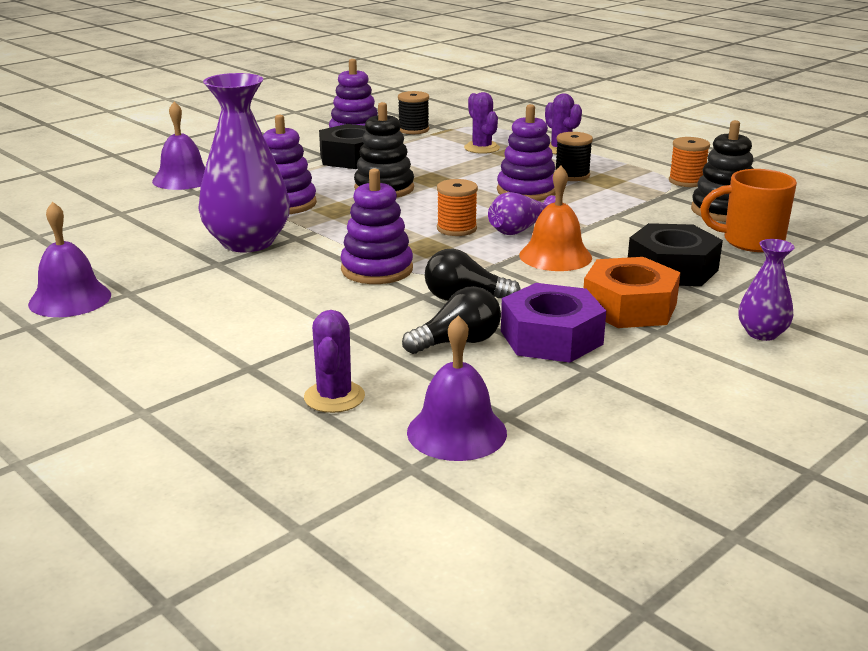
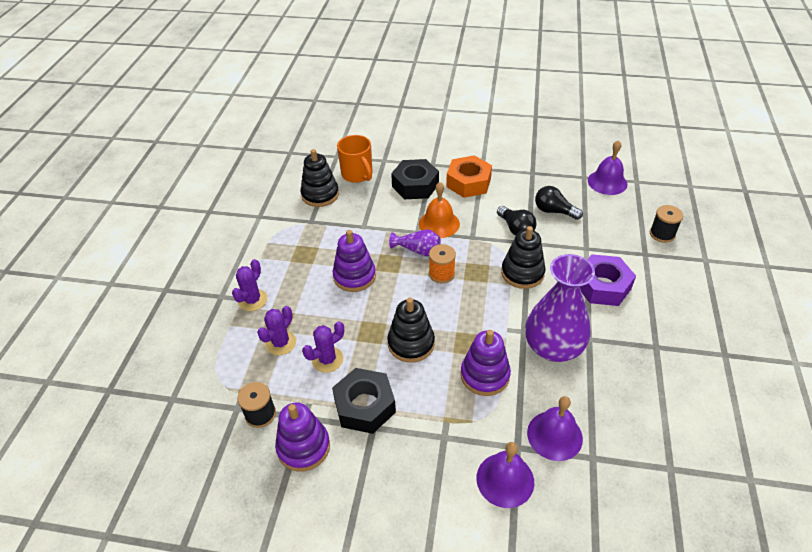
camera: 125 degrees left, 20 degrees up
purple bell [28,201,111,317] -> purple bell moved to [527,396,583,461]
purple cactus [304,310,365,413] -> purple cactus moved to [302,321,344,373]
purple stacking toy [340,168,413,284] -> black stacking toy [501,226,546,289]
purple nut [501,283,606,363] -> purple nut moved to [580,254,636,306]
black spool [555,132,593,181] -> black spool moved to [650,205,683,243]
orange spool [669,137,710,187] -> none
purple vase [738,239,795,341] -> none

